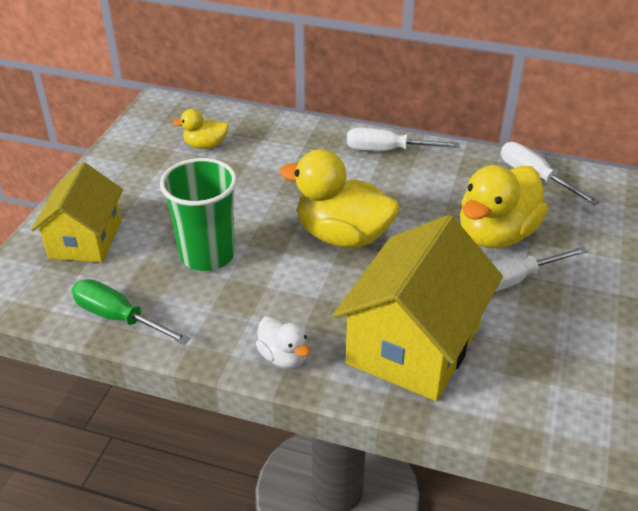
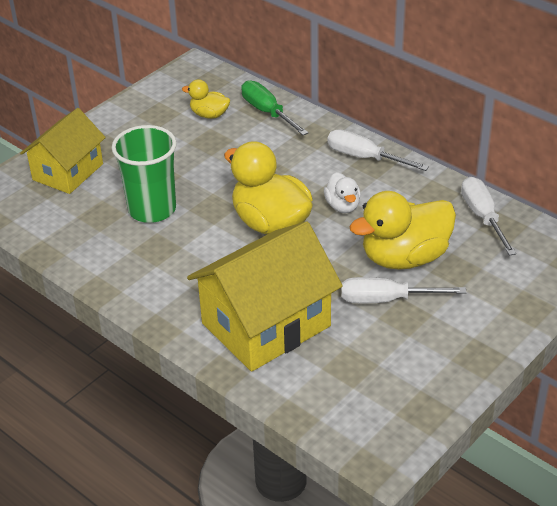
camera: 25 degrees right, 0 degrees up
green screwdriver [72,279,190,345] -> green screwdriver moved to [241,80,308,135]
white duck [256,316,310,368] -> white duck moved to [324,172,361,213]

